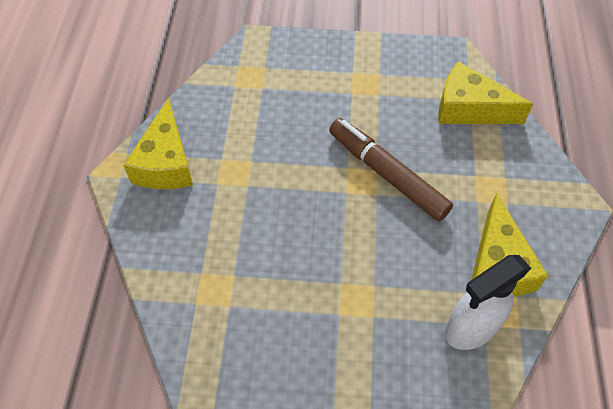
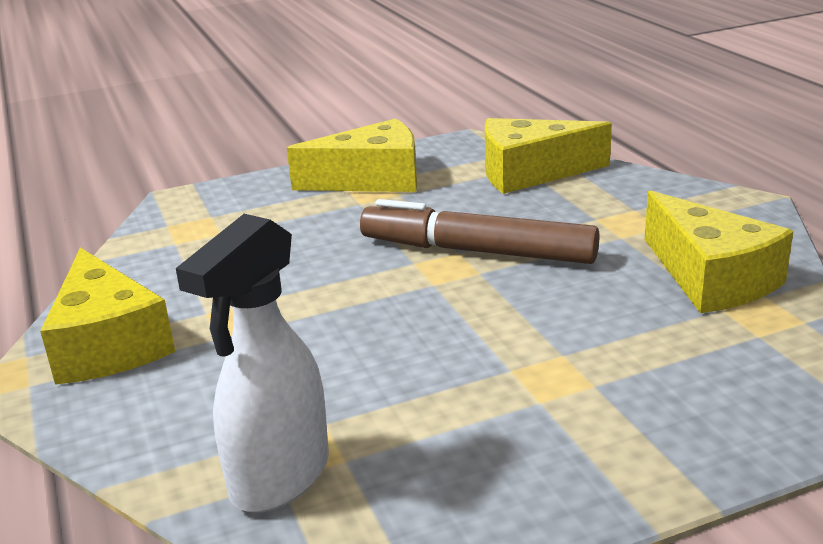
camera: 25 degrees left, 30 degrees down
white spray bottle [445,255,531,350] -> white spray bottle moved to [176,214,329,512]
none -> yellow cheese [287,119,417,192]

